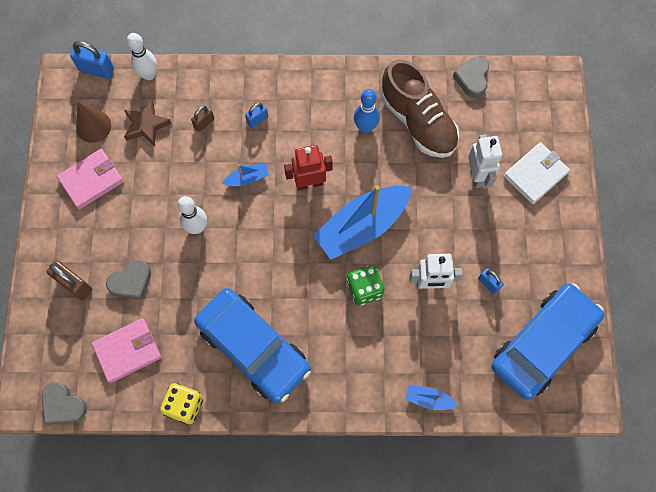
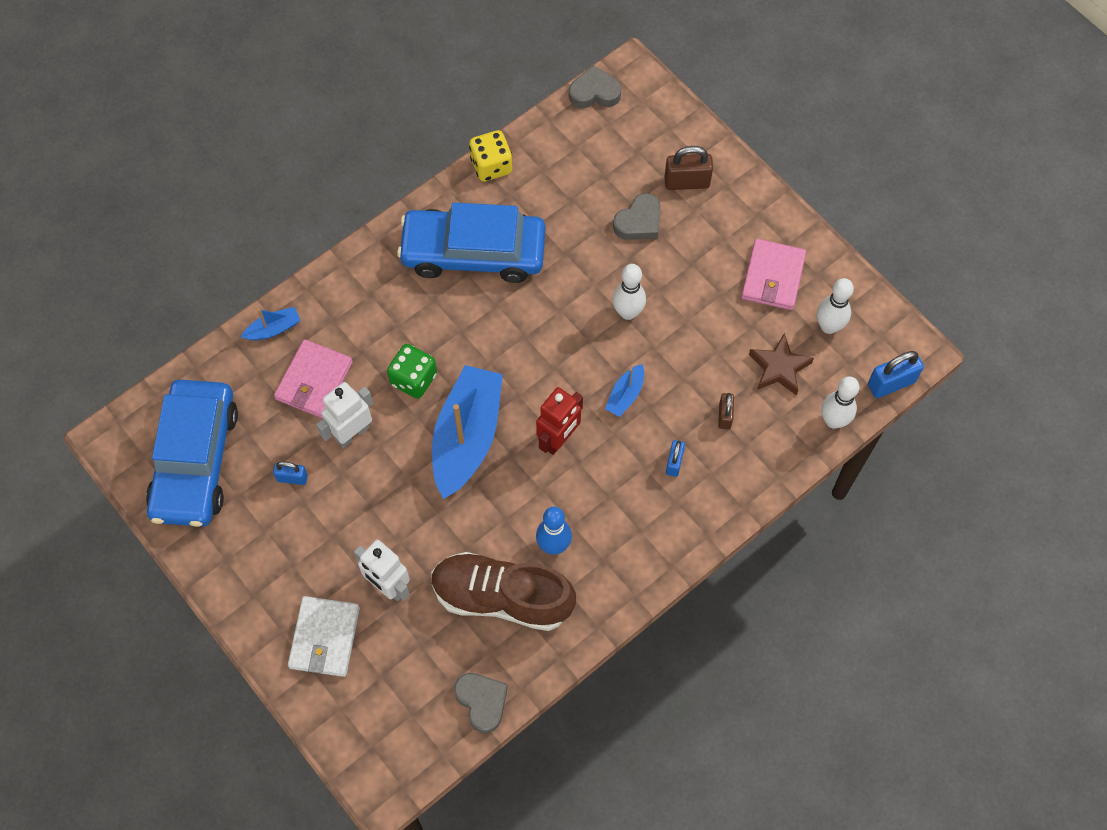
camera: 140 degrees right, 5 degrees down
brown cone [76,102,111,143] -> white bowling pin [817,278,854,334]
pink wallet [92,318,161,383] -> pink wallet moved to [274,339,353,418]
grey heart [106,260,151,300] -> grey heart turned 150 degrees counterclockwise [613,193,660,240]

